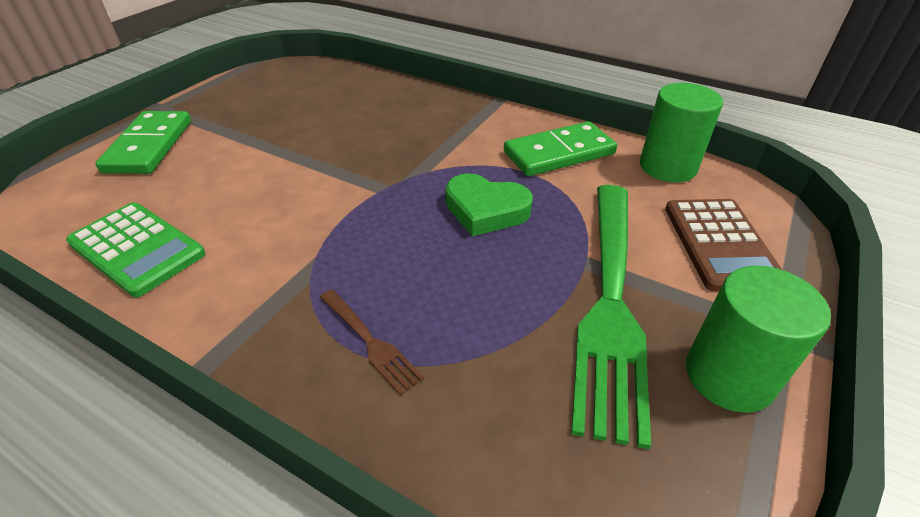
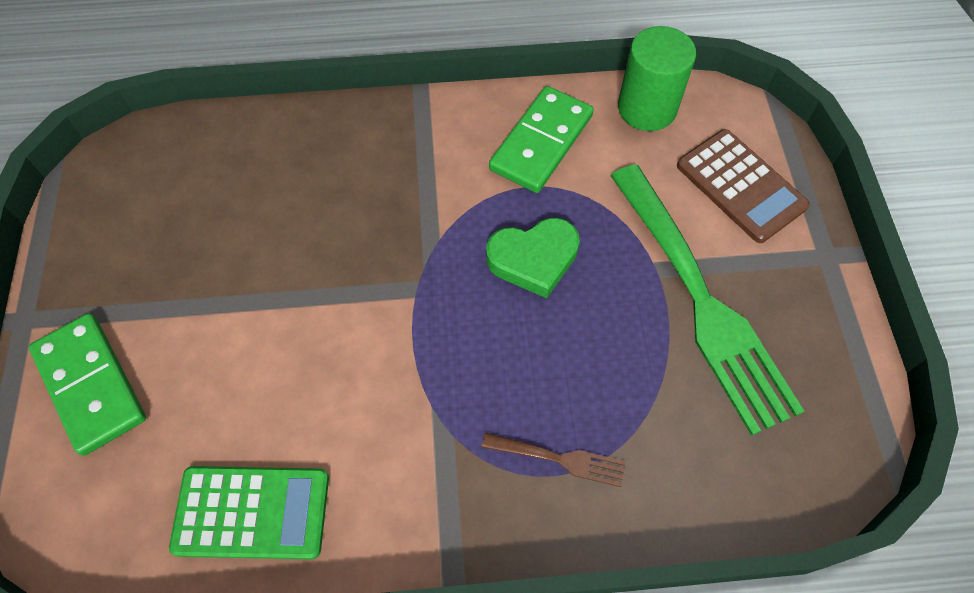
camera: 35 degrees left, 20 degrees up
green cylinder [686,265,831,413] -> none

